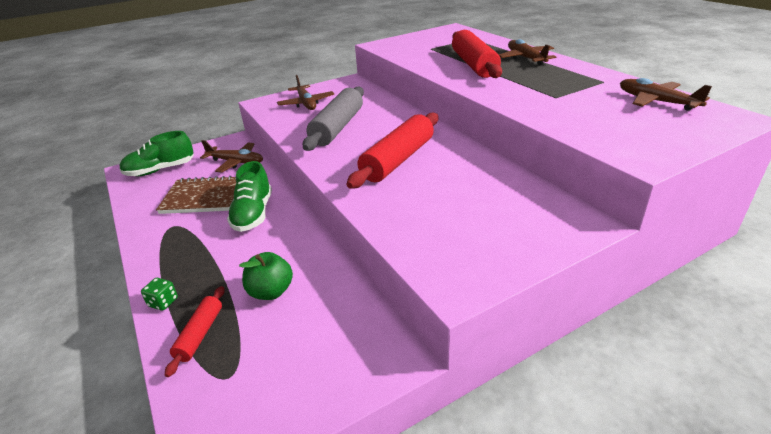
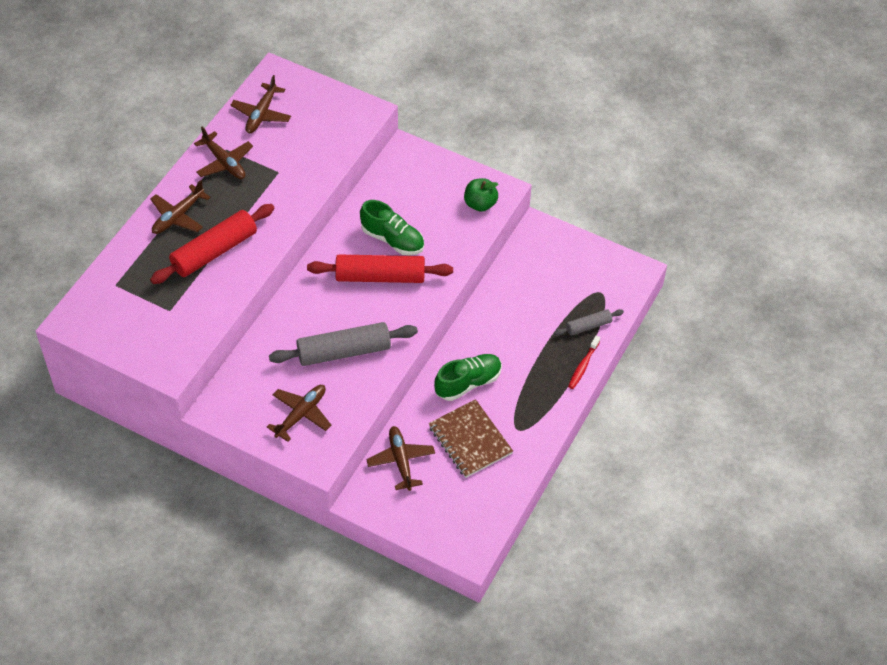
camera: 125 degrees left, 20 degrees up
green shoe [120,131,194,176] -> green shoe moved to [360,200,424,255]
green dice [141,278,178,311] -> red toothbrush [568,335,600,389]
red rolling pin [165,286,224,377] -> grey rolling pin [554,309,624,336]
green apple [239,252,293,300] -> green apple moved to [464,178,498,212]
none -> brown plane [194,127,253,179]

